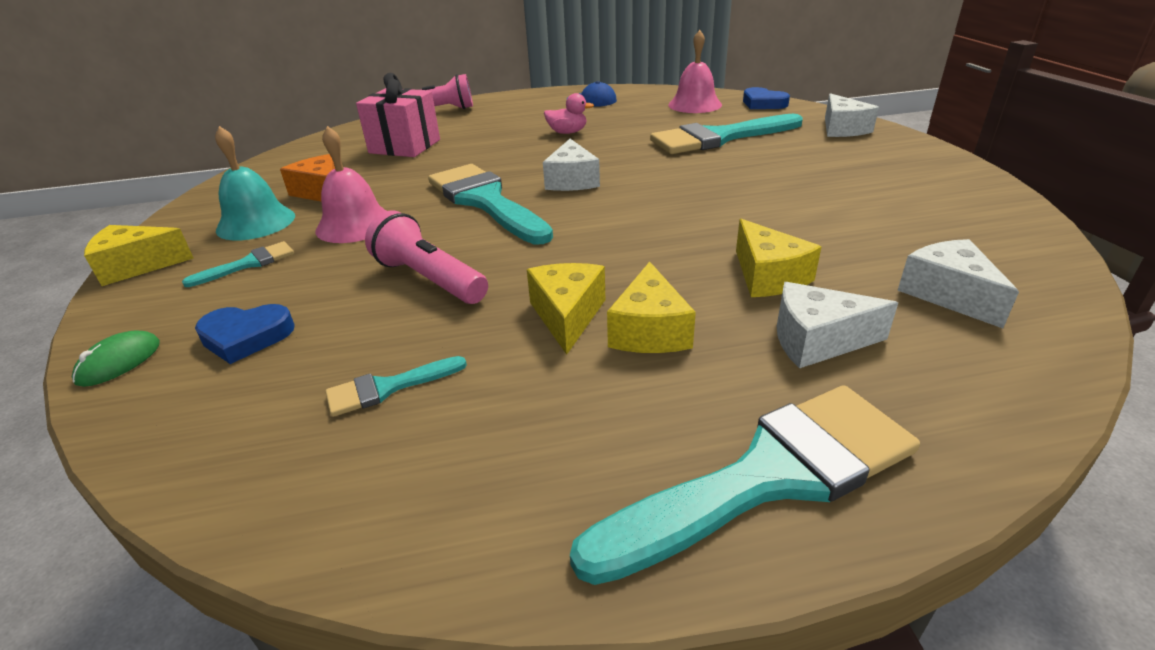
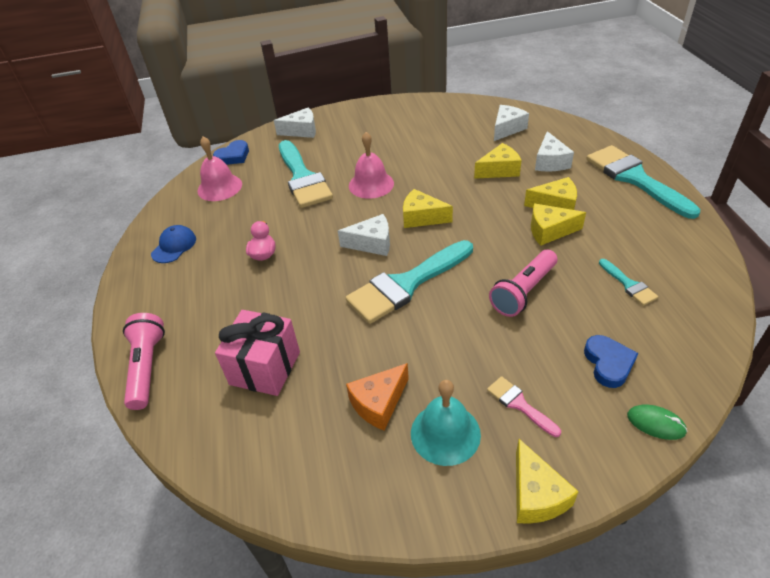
camera: 90 degrees left, 10 degrees up
turquoise brush [182,241,294,287] -> pink brush [487,376,561,437]
pink bell [316,126,386,243] -> pink bell moved to [349,132,394,199]
white cheese [897,239,1019,328] -> white cheese turned 150 degrees clockwise [494,105,529,141]
none -> yellow cheese [403,189,453,228]

